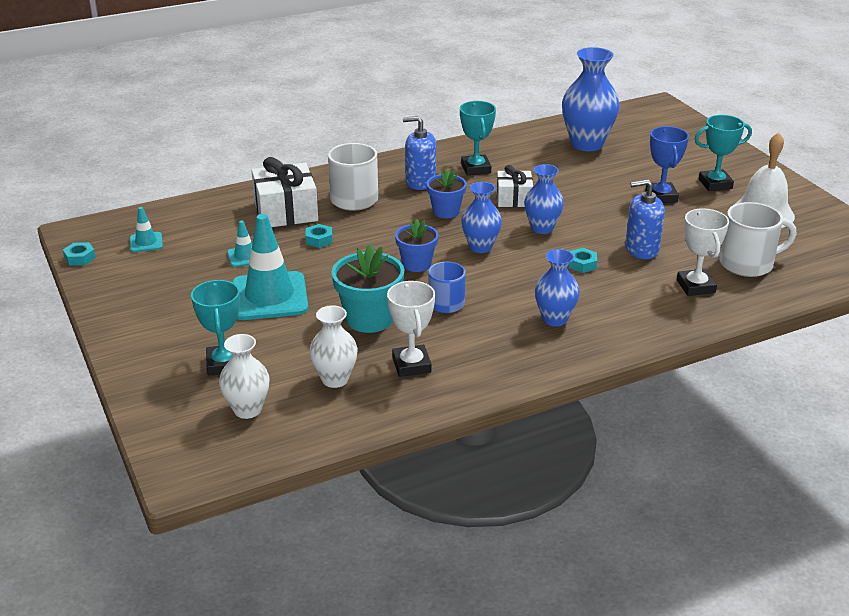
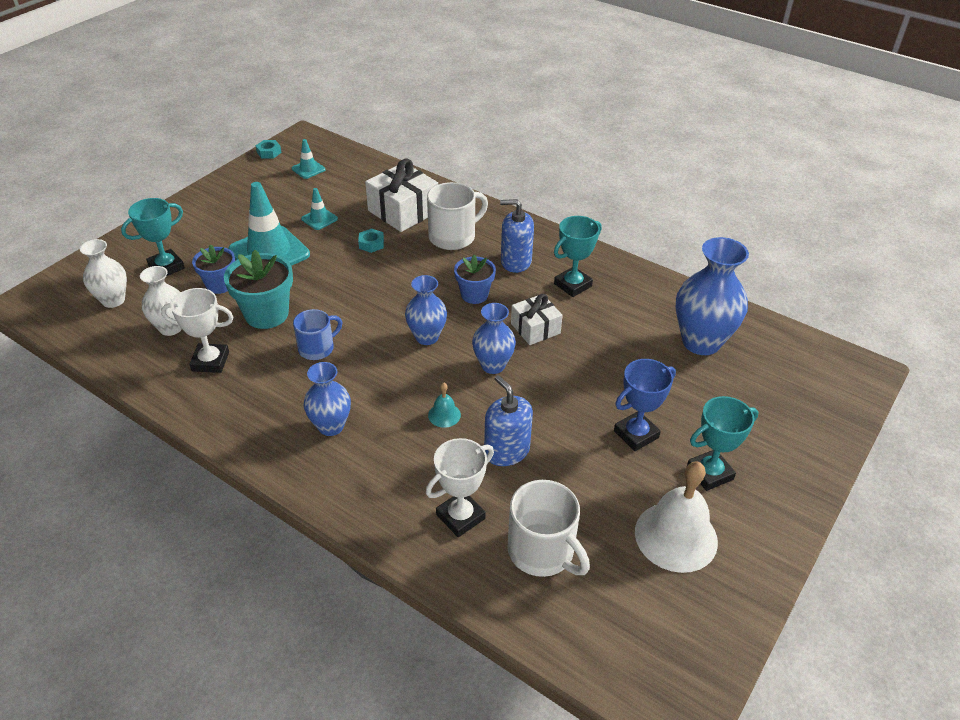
camera: 60 degrees right, 10 degrees up
white trophy [387,281,435,377] -> white trophy turned 45 degrees clockwise [161,288,233,373]
blue flower pot [395,219,438,272] -> blue flower pot moved to [192,244,235,294]
blue soap dispenser [403,116,436,190] -> blue soap dispenser turned 60 degrees counterclockwise [500,199,534,273]
turquoise nut [569,248,597,273] -> turquoise bell [428,382,461,428]
turquoise trophy [694,115,752,191] -> turquoise trophy turned 75 degrees counterclockwise [687,396,759,491]

